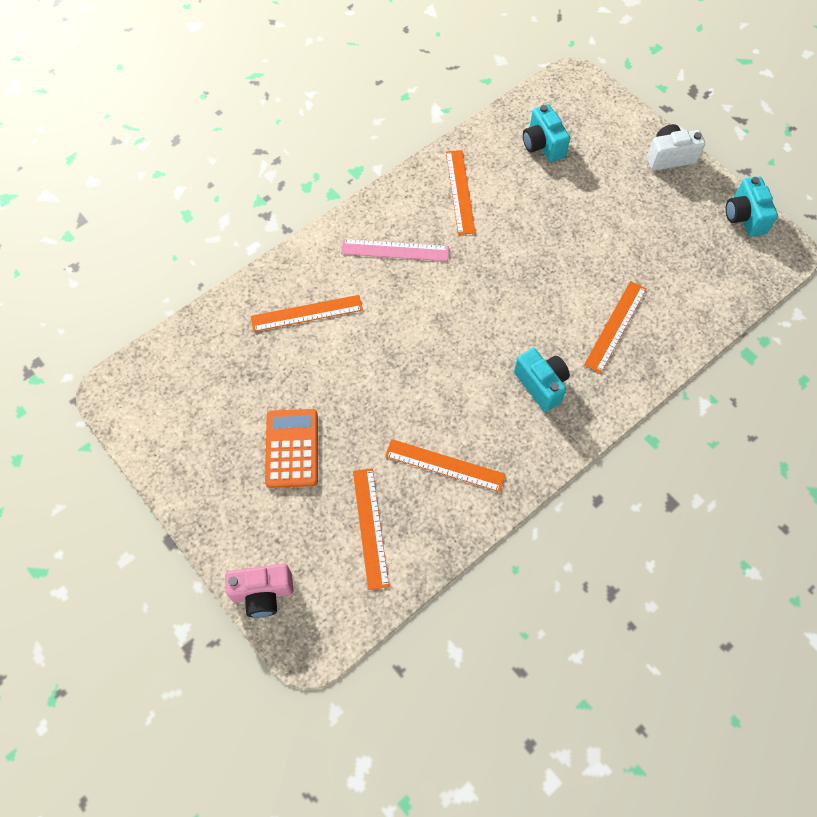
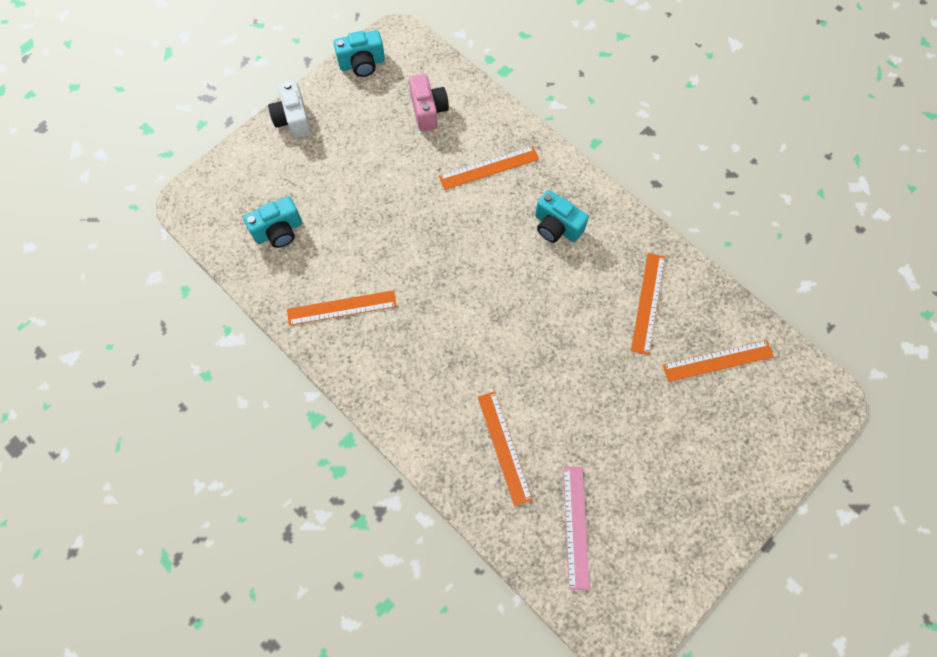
camera: 95 degrees left, 5 degrees up
pink camera [225,563,293,618] -> pink camera moved to [409,74,449,131]
orange calculator [265,409,318,488] -> none
pink ruler [341,239,449,261] -> pink ruler moved to [563,467,590,590]
turquoise camera [514,348,570,412] -> turquoise camera turned 105 degrees counterclockwise [535,190,589,243]
orange ruler [584,281,647,373] -> orange ruler turned 45 degrees counterclockwise [439,146,539,190]

